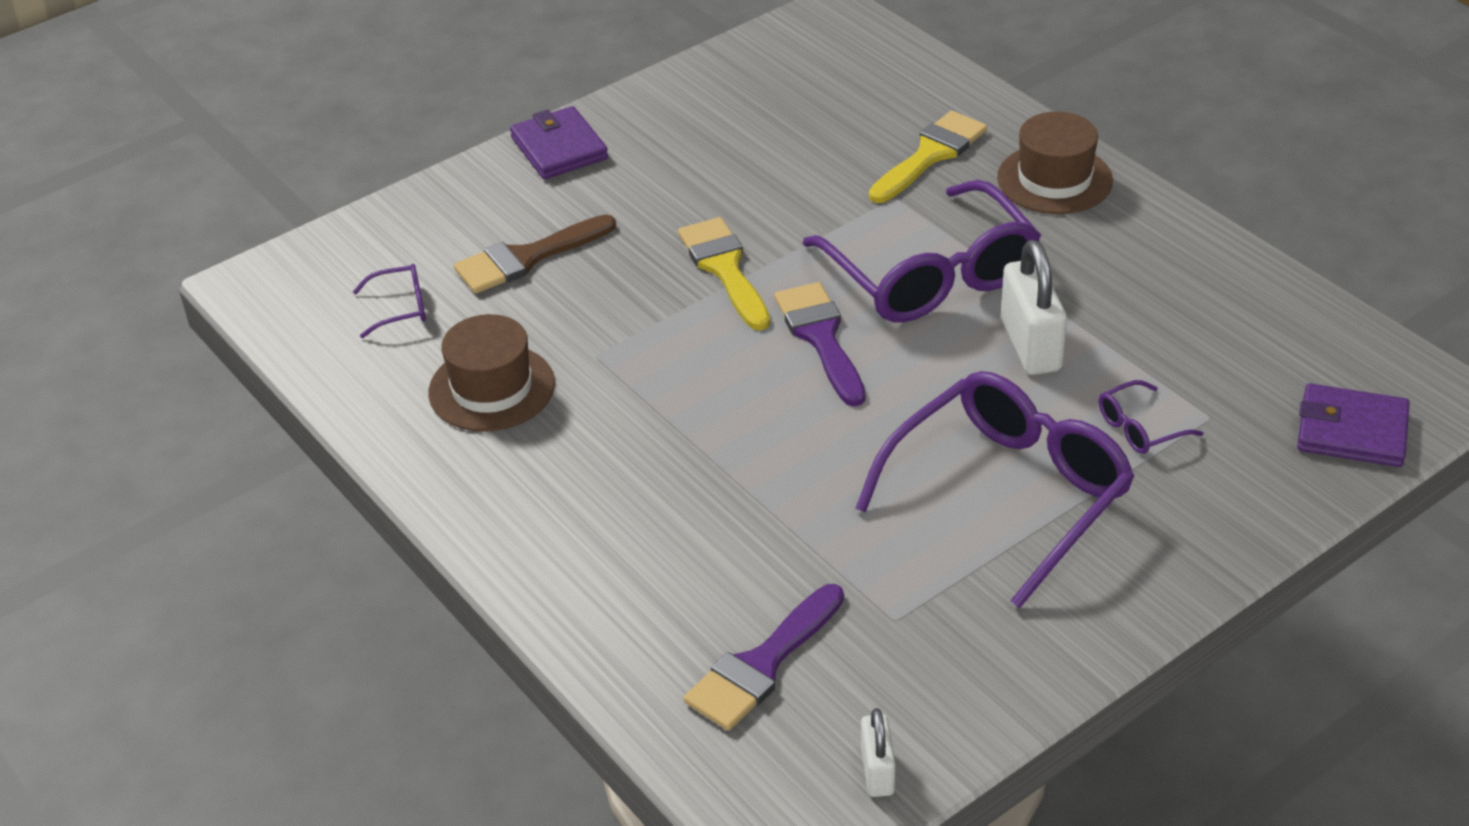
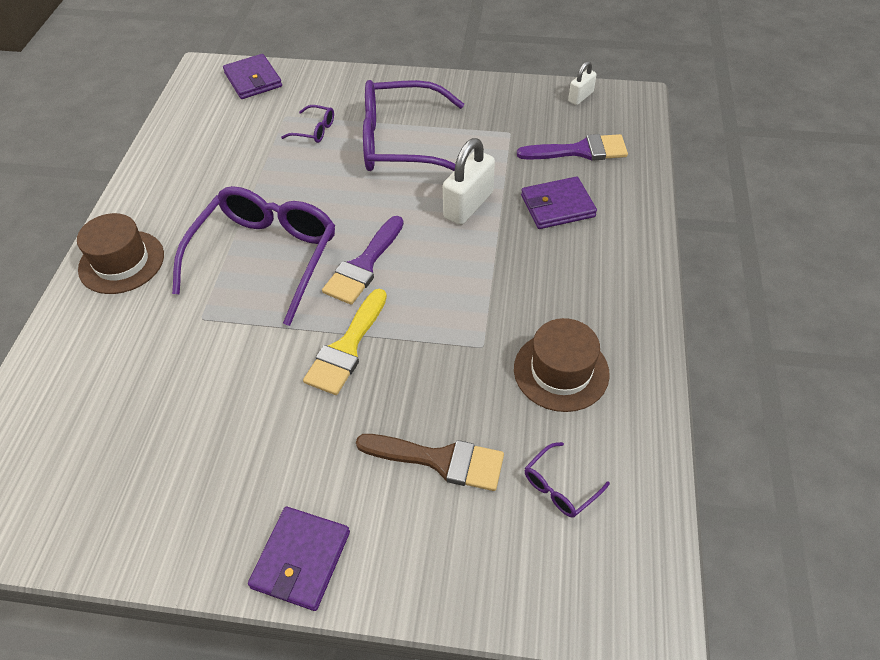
camera: 135 degrees left, 10 degrees up
purple glasses [353,264,426,338] -> purple glasses turned 75 degrees counterclockwise [525,442,610,517]
yellow brush [869,111,987,203] -> none
white padlock [1001,240,1067,375] -> white padlock moved to [443,138,495,225]
none -> purple wallet [521,176,597,229]

